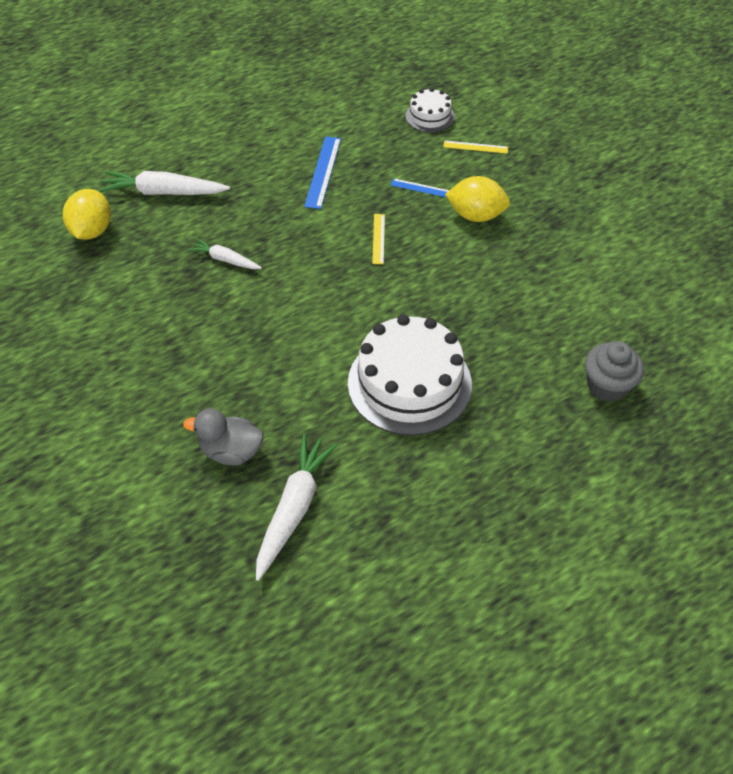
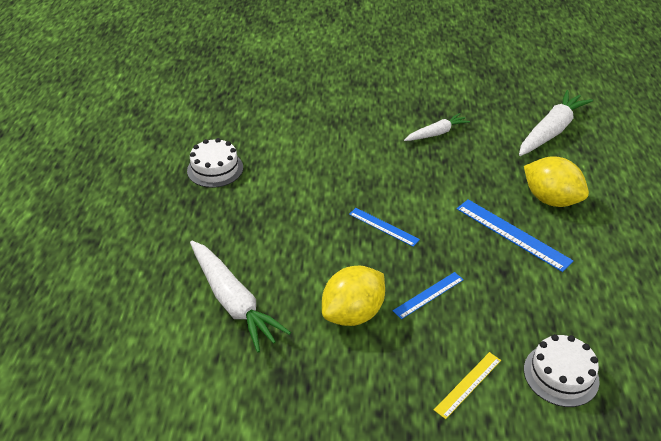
camera: 125 degrees right, 10 degrees down
yellow lemon [63,189,111,240] -> yellow lemon moved to [524,156,589,207]
grey duck [183,409,264,466] -> none
white carrot [256,434,338,581] -> white carrot moved to [190,241,291,353]
white cake [348,314,472,435] -> white cake [187,138,243,188], size x0.50
yellow ruler [372,214,385,264] -> blue ruler [349,208,420,247]
grey cupcake [585,341,644,402] -> none

